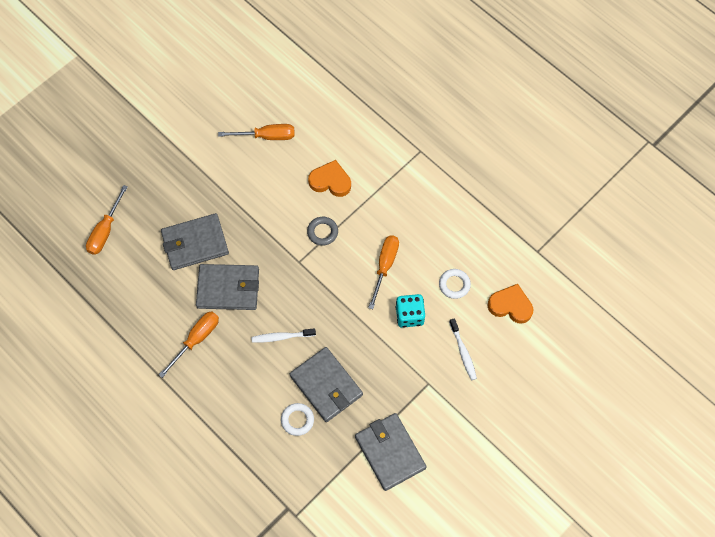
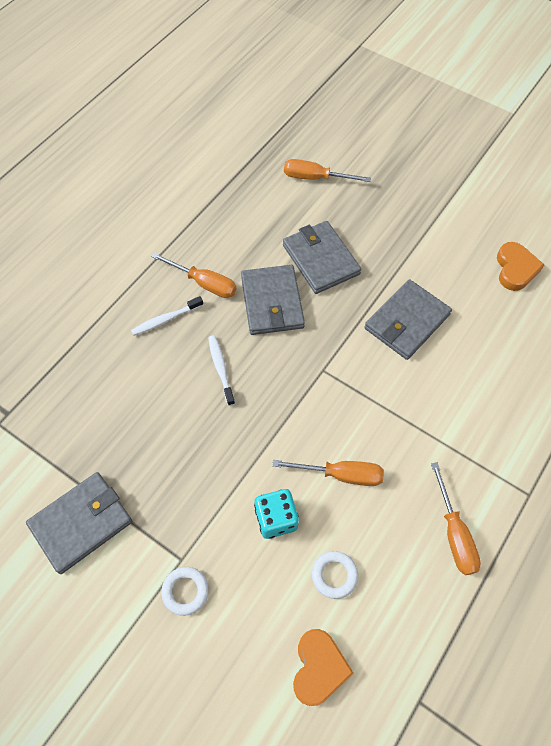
camera: 80 degrees right, 5 degrees down
orange screwdriver [218,124,295,140] -> orange screwdriver moved to [431,462,481,575]
white ring [281,403,314,436] -> white ring moved to [161,567,209,616]
grey wallet [290,347,363,422] -> grey wallet moved to [364,279,452,360]
grey ring [307,217,338,246] -> none
orange heart [308,160,351,197] -> orange heart moved to [497,242,544,291]
white toothbrush [449,318,477,380] -> white toothbrush moved to [131,296,203,336]

